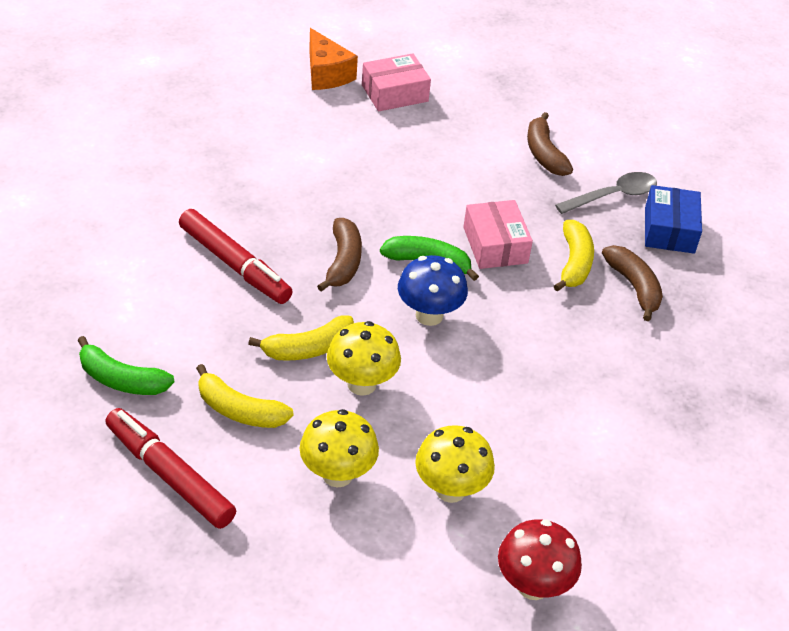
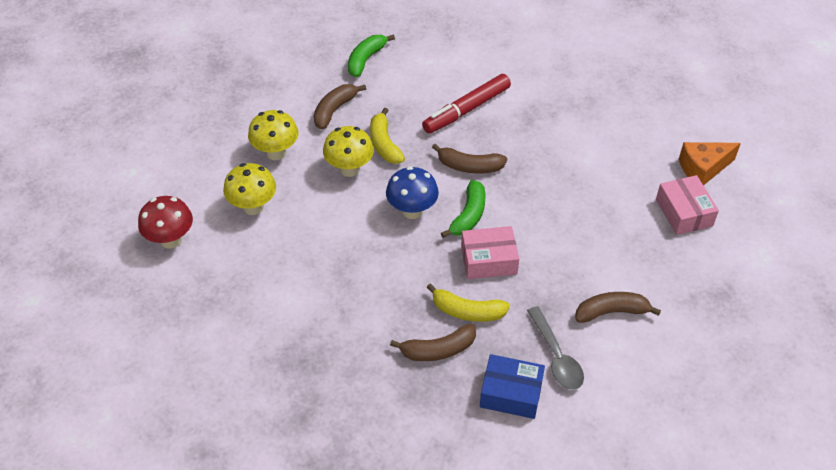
camera: 100 degrees right, 5 degrees up
red marker [105,408,236,529] -> none
yellow banana [196,364,294,428] -> brown banana [314,84,366,129]

